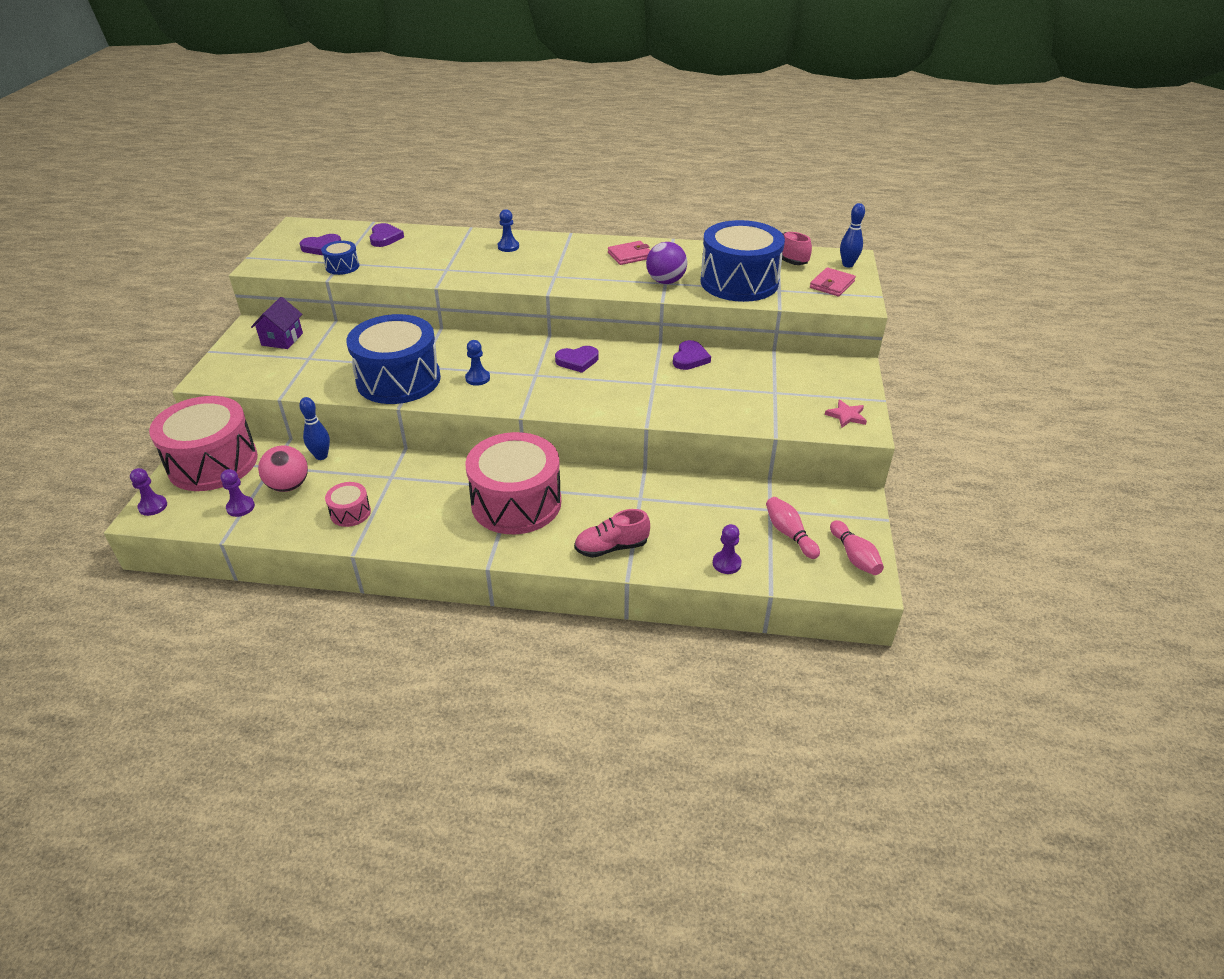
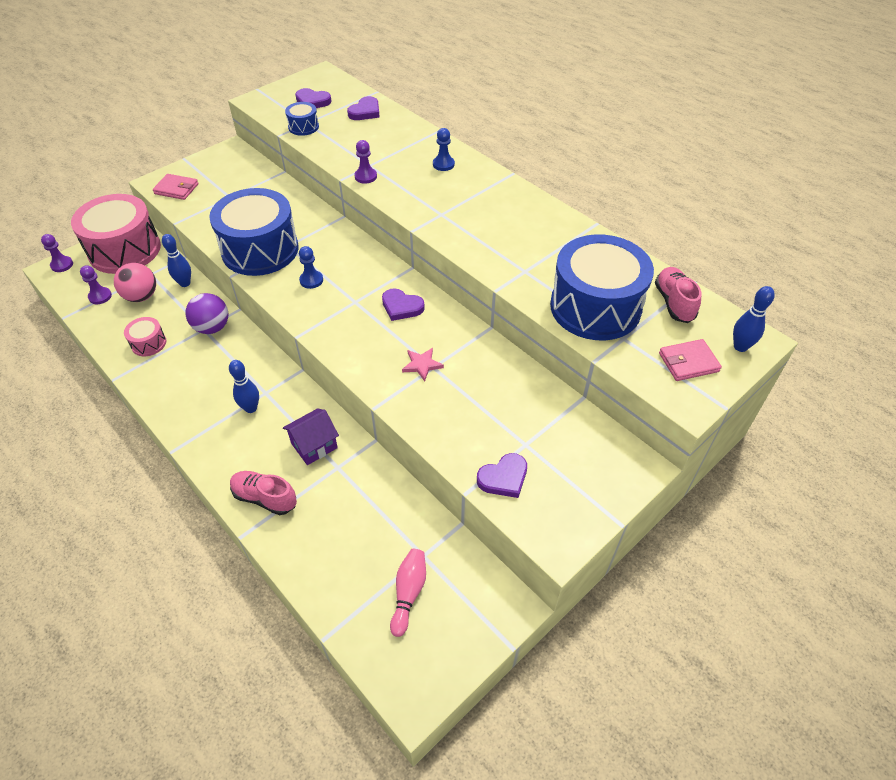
camera: 40 degrees right, 10 degrees up
purple house [251,297,303,349] -> purple house moved to [283,409,339,465]
pink drum [465,432,561,534] -> blue bowling pin [229,360,259,413]
pink wallet [608,241,650,265] -> pink wallet moved to [153,174,199,200]
purple ball [646,242,687,284] -> purple ball moved to [186,293,228,334]
purple heart [673,340,711,370] -> purple heart moved to [477,453,527,498]
purple pawn [713,524,742,574] -> purple pawn moved to [355,140,377,184]
pink star [825,400,867,428] -> pink star moved to [402,348,444,382]
pink bowling pin [830,520,884,575] -> none

